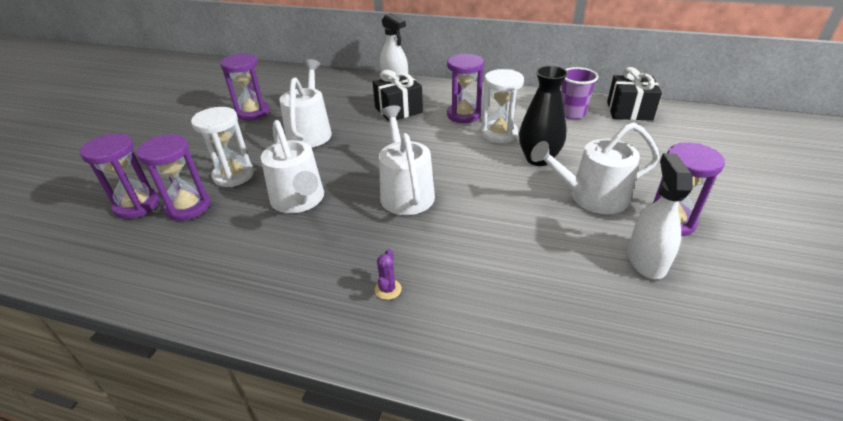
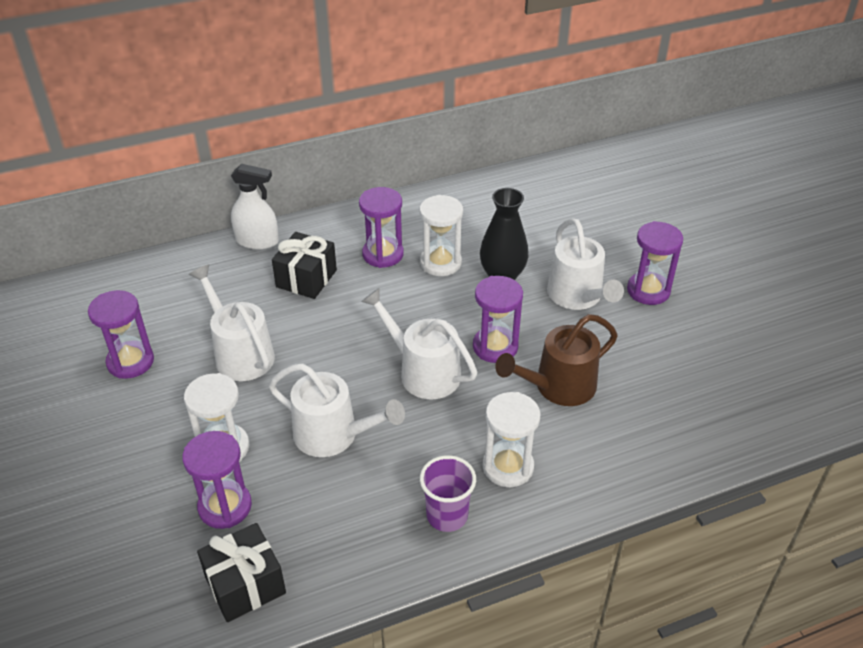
camera: 40 degrees left, 5 degrees up
purple hourglass [80,133,160,219] -> purple hourglass moved to [473,276,523,363]
purple cactus [375,249,402,300] -> white hourglass [483,392,540,487]
white watering can [530,122,660,214] -> white watering can turned 60 degrees counterclockwise [547,218,624,310]
purple cup [561,67,599,119] -> purple cup moved to [420,455,476,532]
black gift [607,67,662,121] -> black gift moved to [197,523,286,622]
white spray bottle [628,153,692,279] -> none
none -> brown watering can [495,314,618,406]

